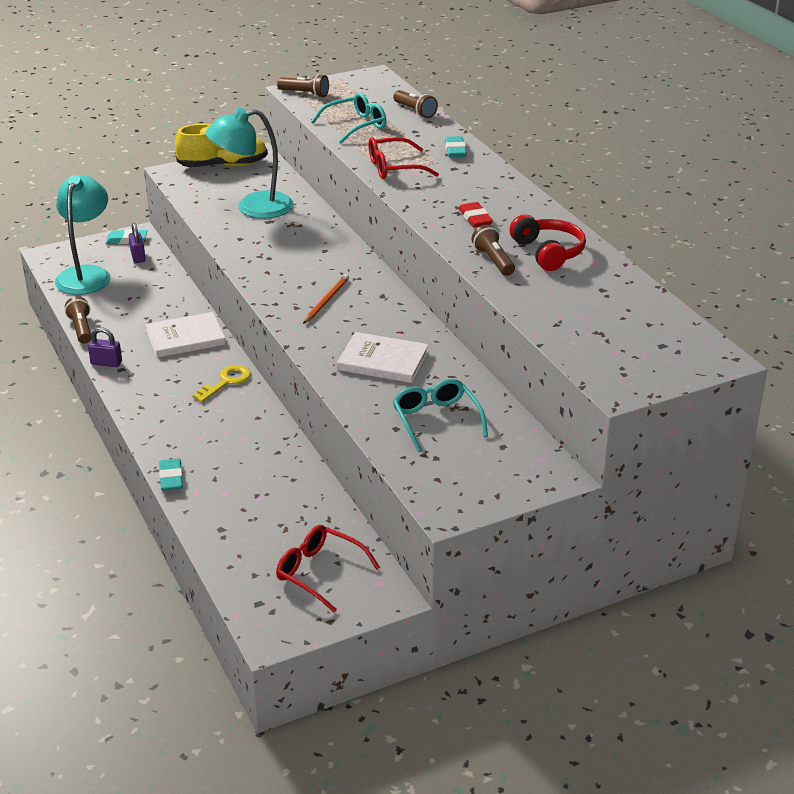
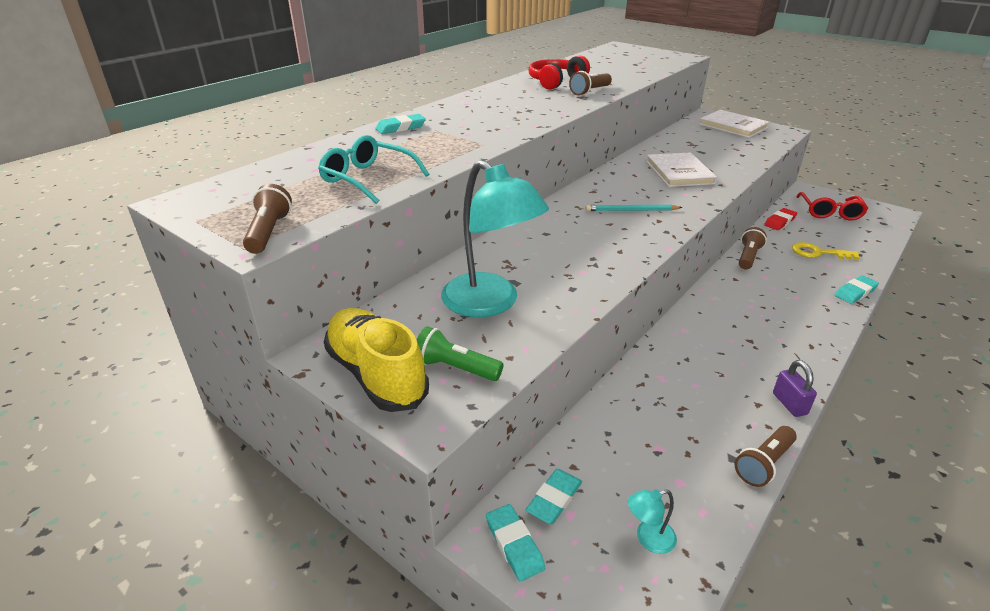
camera: 115 degrees left, 0 degrees up
turquoise lamp [55,175,111,295] -> turquoise lamp [628,489,677,554], size x0.41
purple padlock [129,223,146,263] -> turquoise eraser [526,469,582,524]
white book [146,312,226,358] -> white book moved to [699,110,770,138]
yellow key [192,365,251,403] -> yellow key moved to [792,242,860,260]
orange pencil [303,274,349,324] -> turquoise pencil [586,205,683,211]
red glasses [369,137,439,179] -> none
brown flashlight [393,90,438,118] -> brown flashlight moved to [739,227,767,270]
turquoise glasses [393,379,488,452] -> none
red eraser [458,202,493,227] -> red eraser moved to [764,208,797,230]
none -> green flashlight [417,326,503,381]

